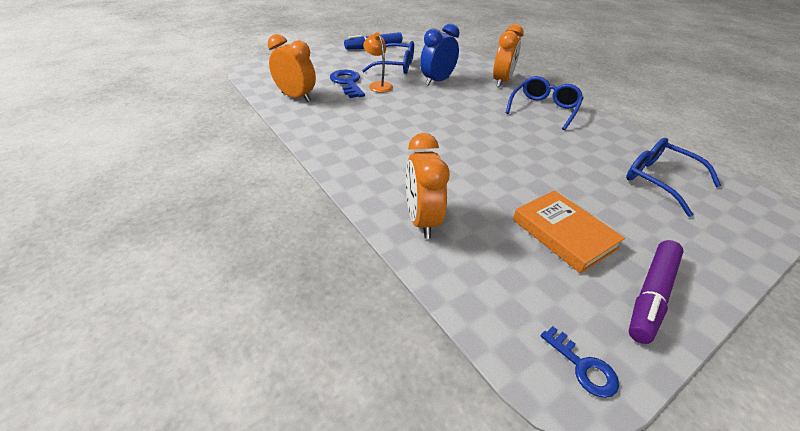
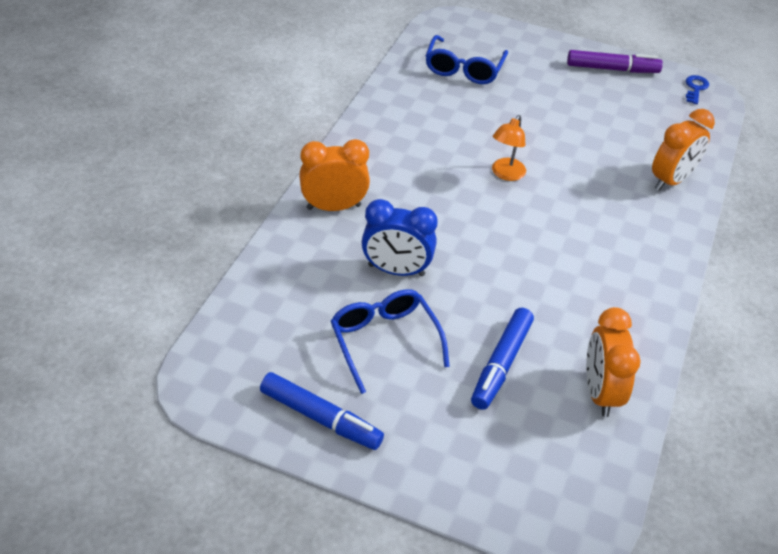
camera: 125 degrees left, 5 degrees up
blue key [330,70,365,98] -> blue marker [471,308,534,410]
orange lamp [363,32,393,93] -> orange lamp moved to [492,115,526,181]
blue glasses [506,76,584,130] -> none
orange book [513,190,625,274] -> none

